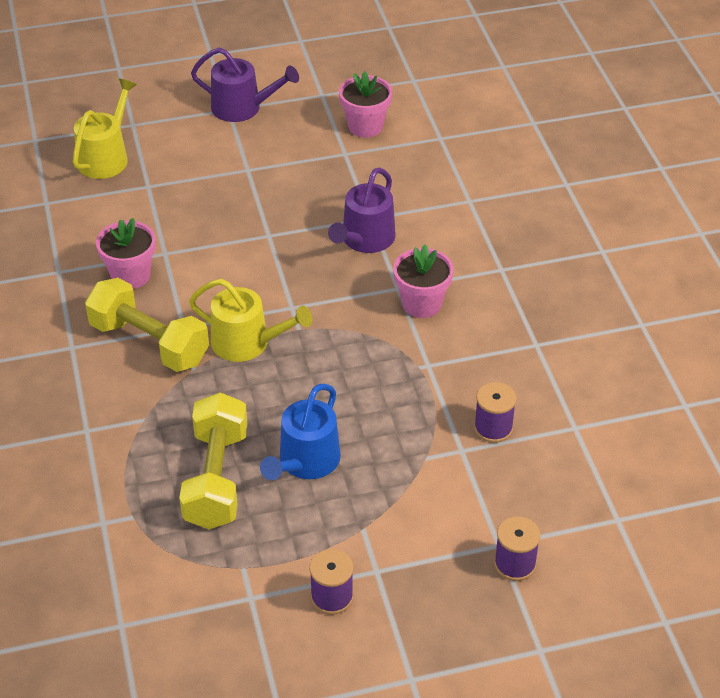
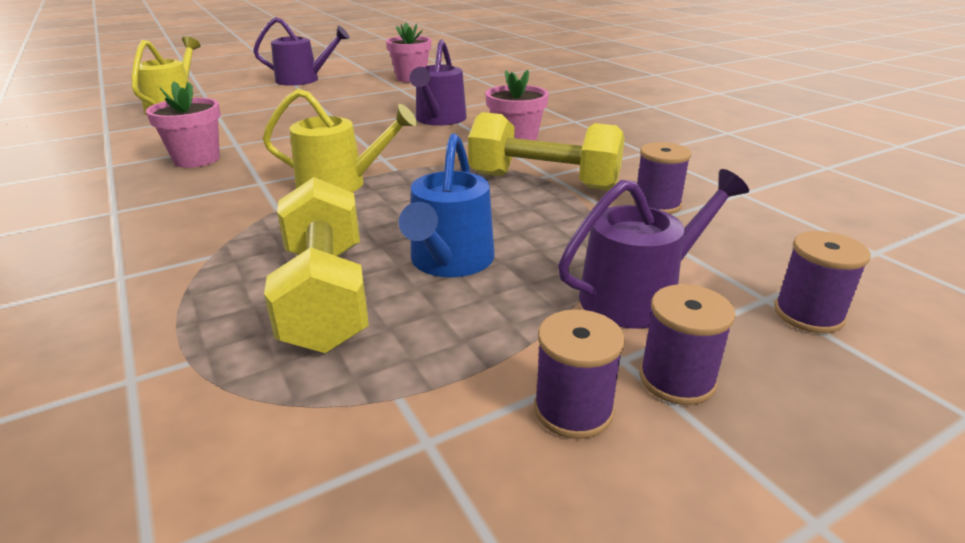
camera: 15 degrees left, 15 degrees down
yellow dumbbell [85,278,209,372] -> yellow dumbbell moved to [468,112,625,190]
none -> purple watering can [558,169,749,329]
none -> purple spool [639,284,736,405]

